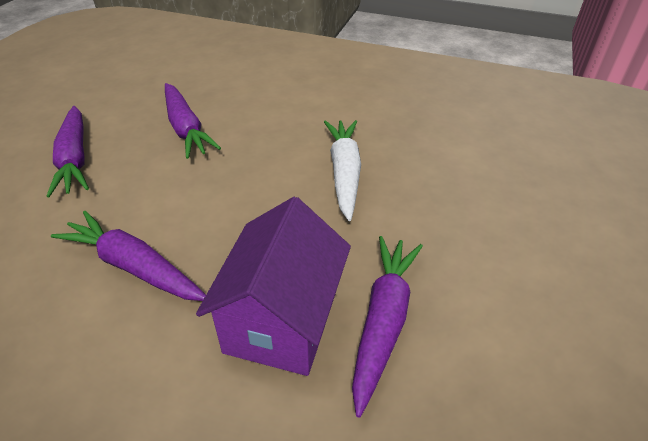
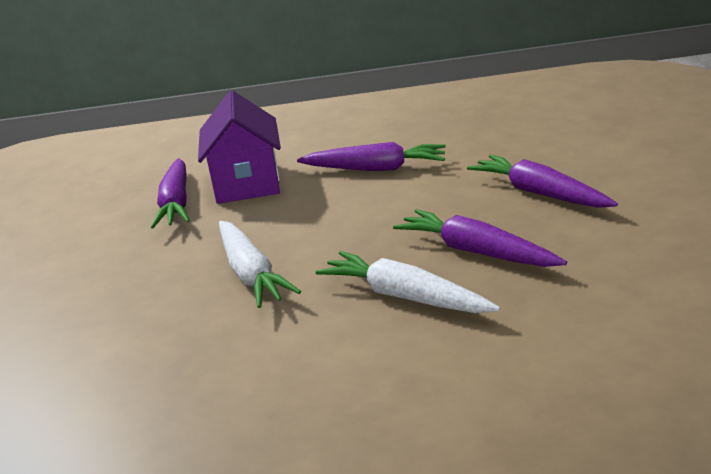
camera: 160 degrees right, 15 degrees down
none -> white carrot [315,251,500,313]

